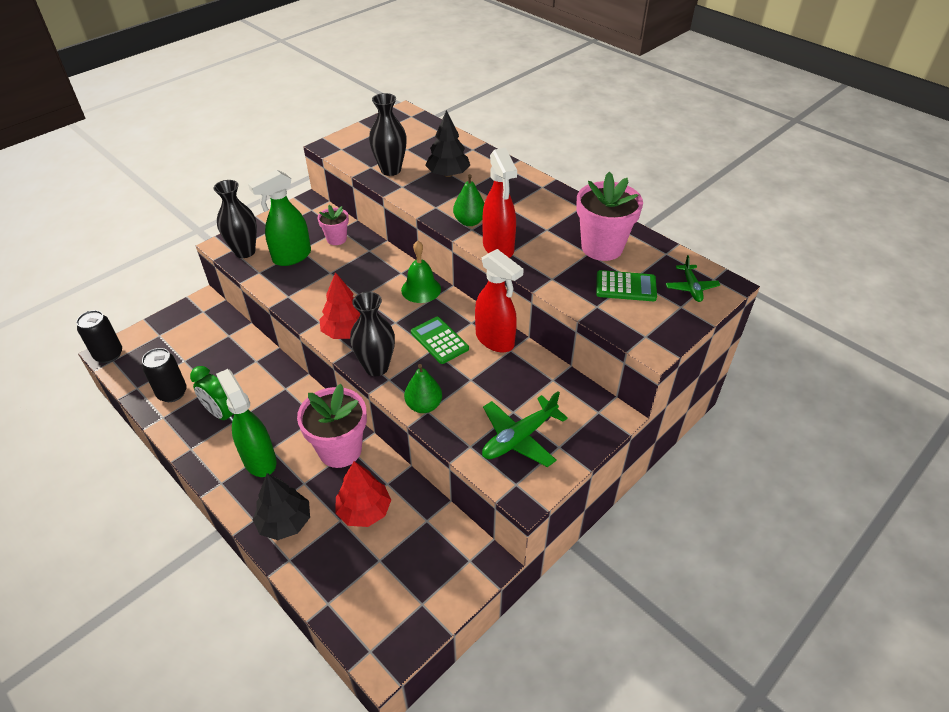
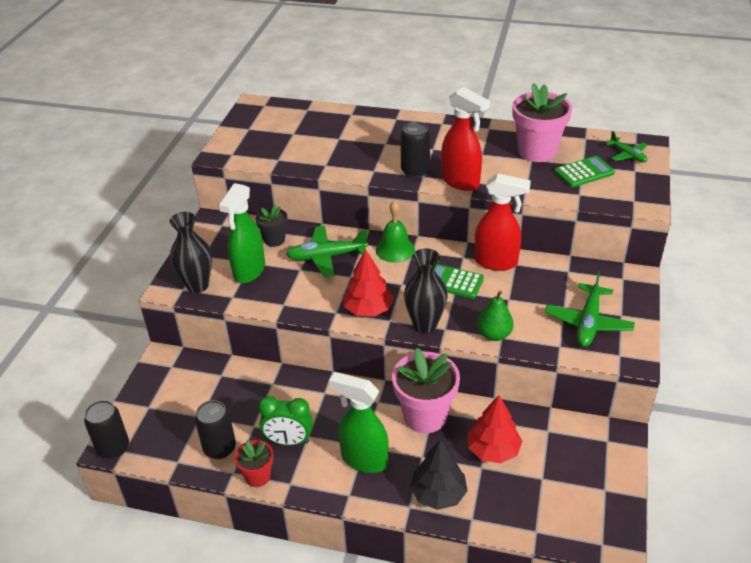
camera: 30 degrees left, 5 degrees down
pink flower pot [318,205,349,245] -> black flower pot [256,205,288,247]
black vase [369,93,407,176] -> none
black tree [425,110,470,177] -> none
green pear [453,174,484,226] -> black can [400,122,430,178]
none -> red flower pot [234,440,273,487]
none -> green plane [286,226,368,277]

